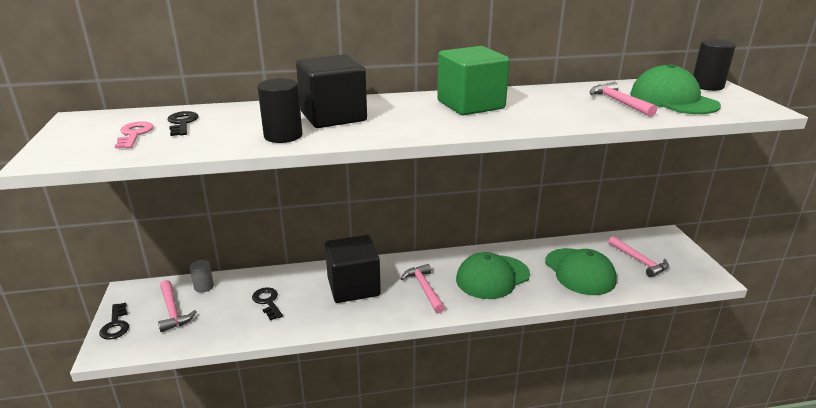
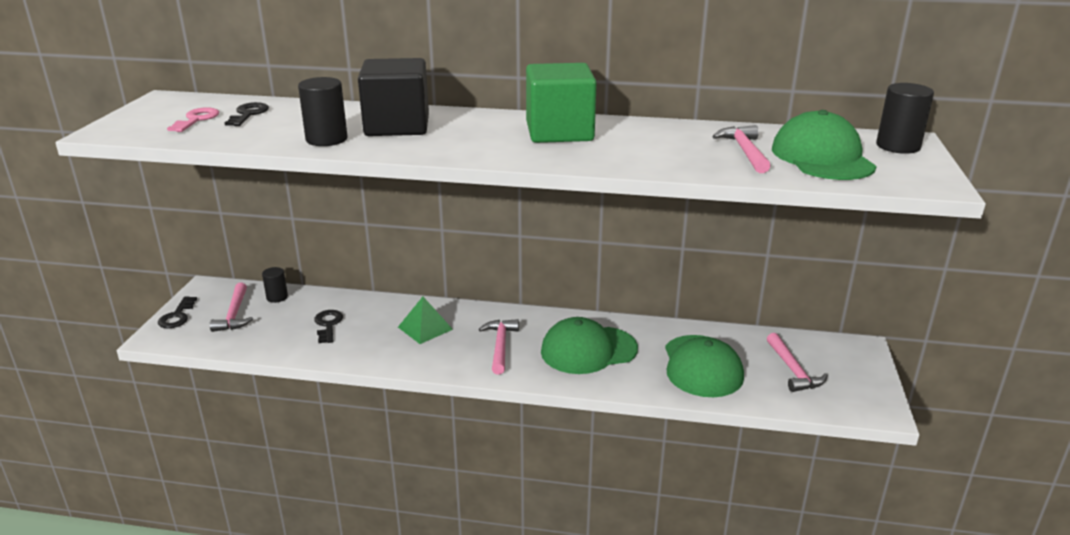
camera: 20 degrees right, 0 degrees up
grey cylinder [190,260,214,293] -> black cylinder [262,267,288,303]
black cube [325,235,381,303] -> green pyramid [398,297,453,344]

